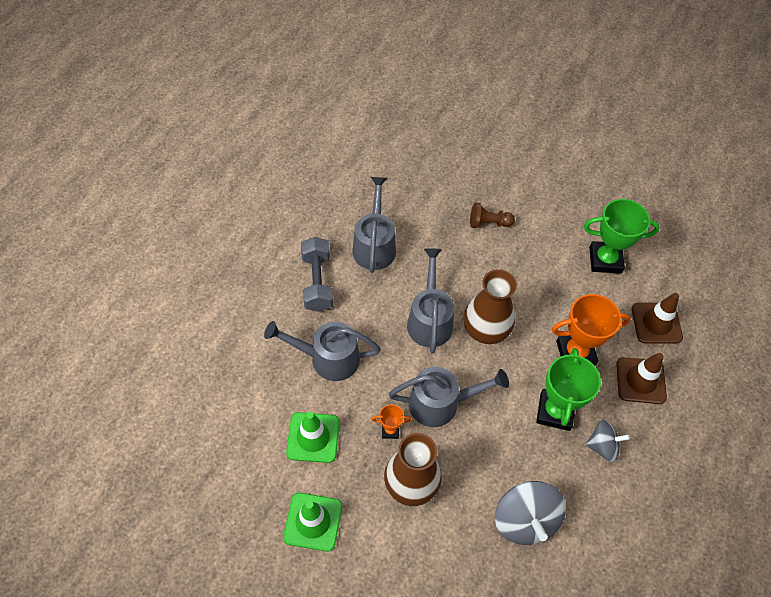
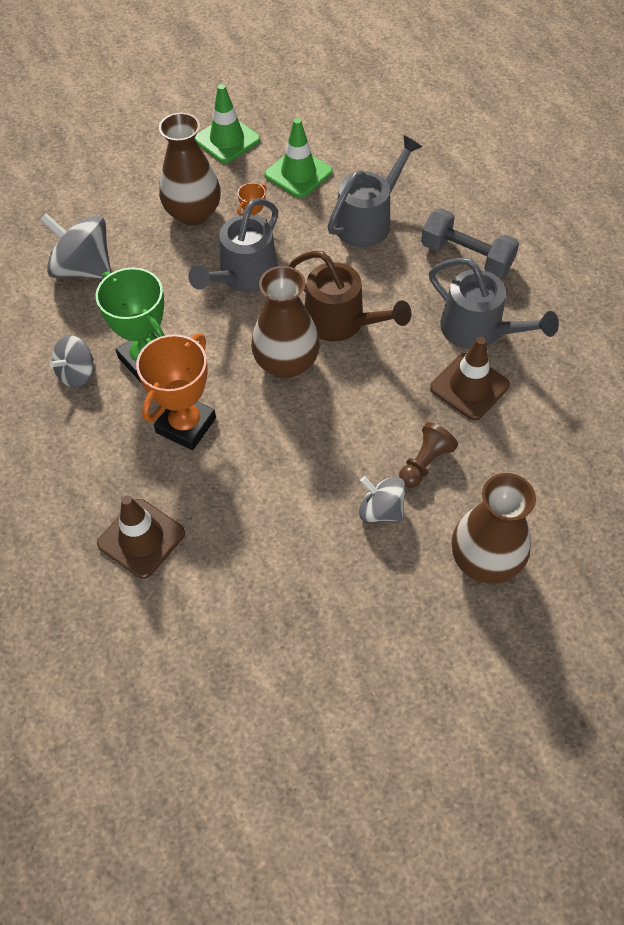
camera: 130 degrees right, 0 degrees up
grey watering can [407,248,454,354] -> brown watering can [289,251,412,342]
green trophy [584,199,660,274] -> none
brown traffic cone [616,353,667,404] -> brown traffic cone moved to [430,337,510,420]
none -> grey spinning top [359,476,406,522]
none -> brown vase [452,473,536,584]

